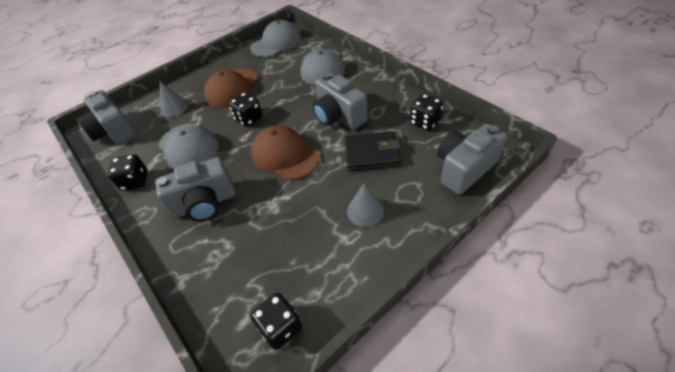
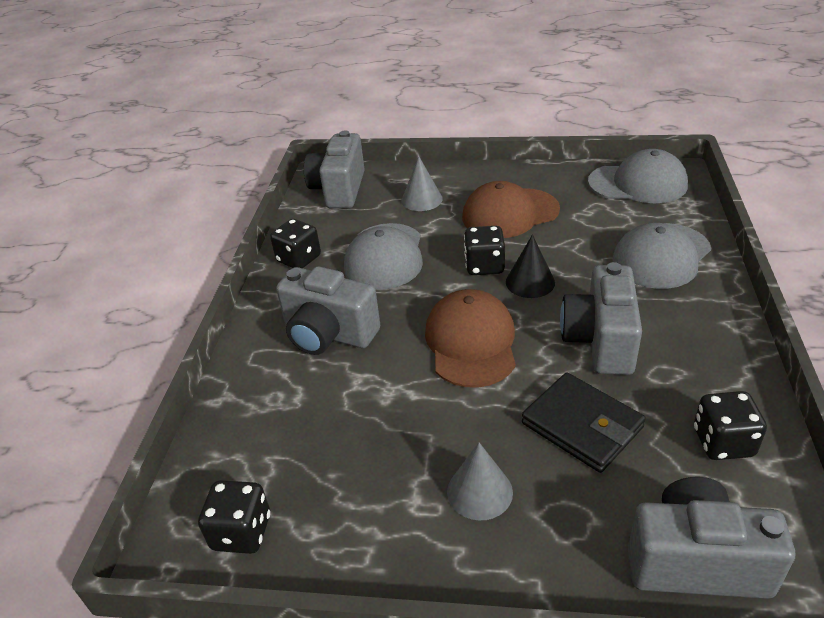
camera: 45 degrees right, 10 degrees down
none -> black cone [506,235,555,298]

